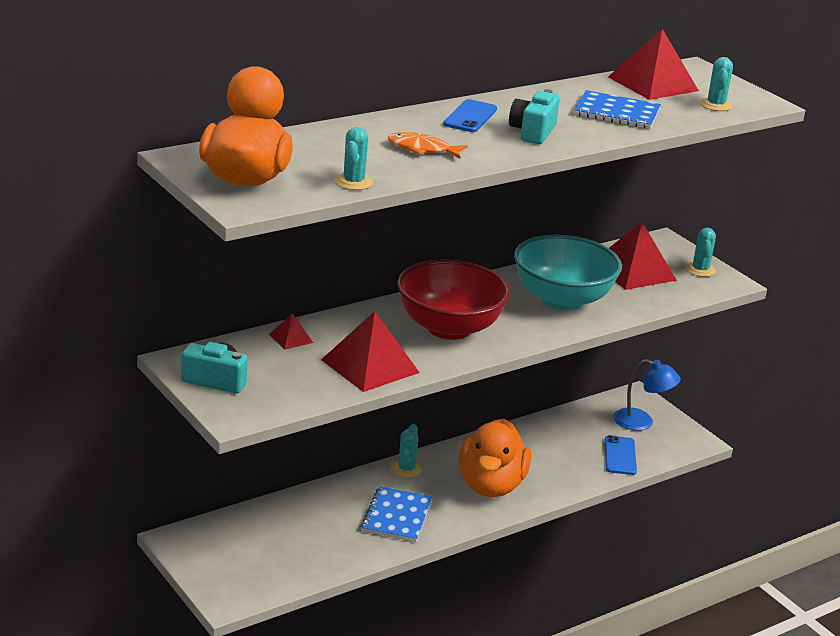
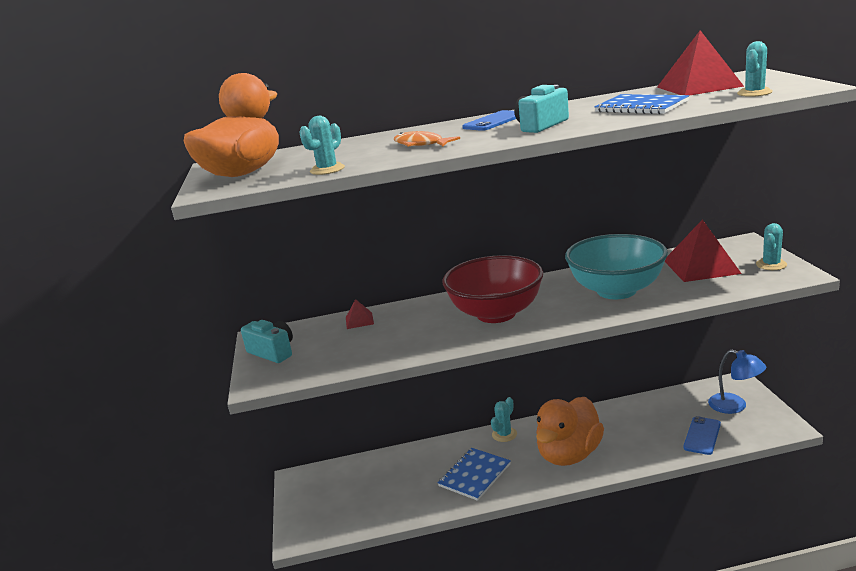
camera: 30 degrees right, 5 degrees down
red pyramid [321,311,420,392] -> none

